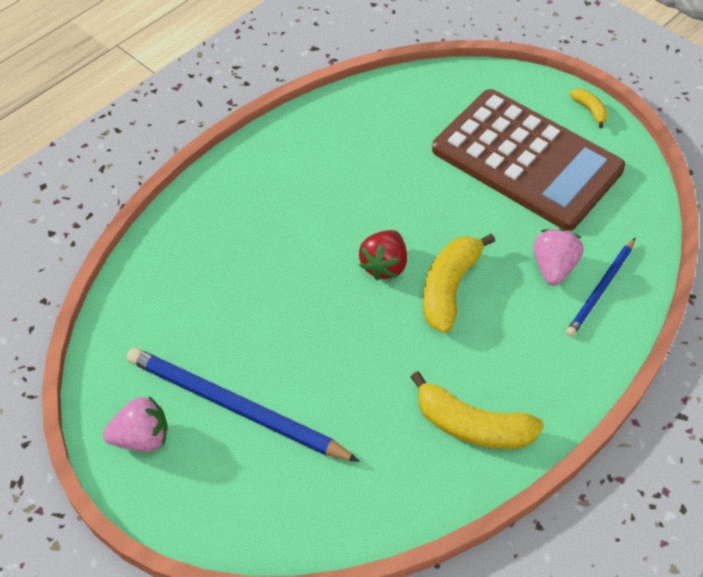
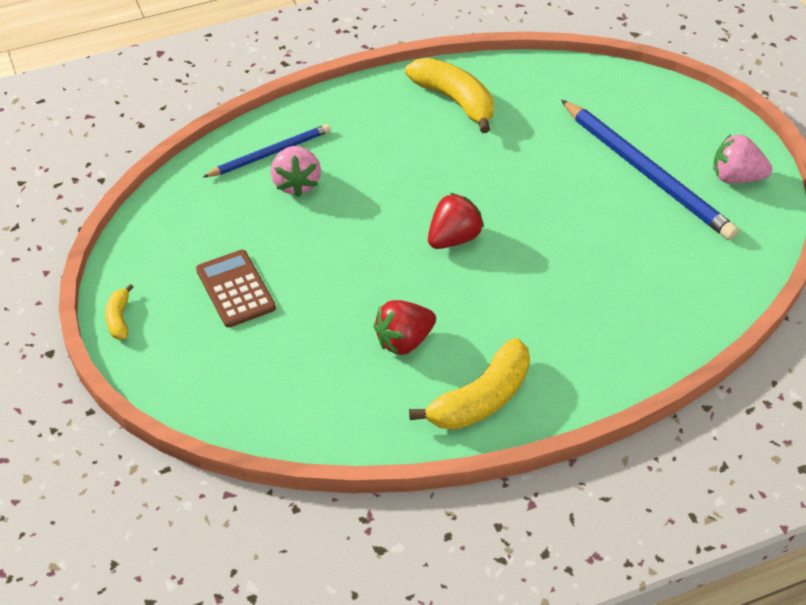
camera: 155 degrees left, 5 degrees down
yellow banana [423,233,495,333] -> yellow banana moved to [409,338,530,430]
brown calculator [432,89,625,231] -> brown calculator [196,250,276,328], size x0.44
pink strawberry [533,228,583,285] -> pink strawberry turned 45 degrees counterclockwise [271,146,321,197]
none -> red strawberry [374,300,436,355]

